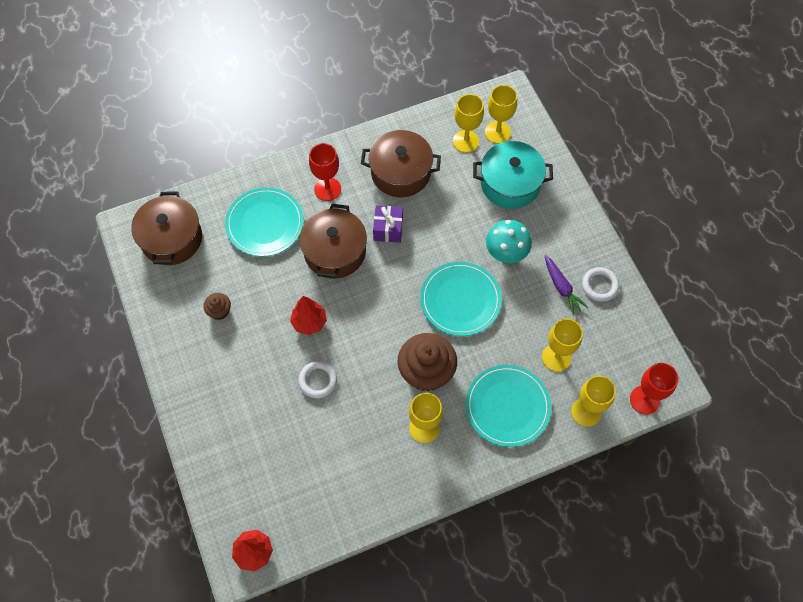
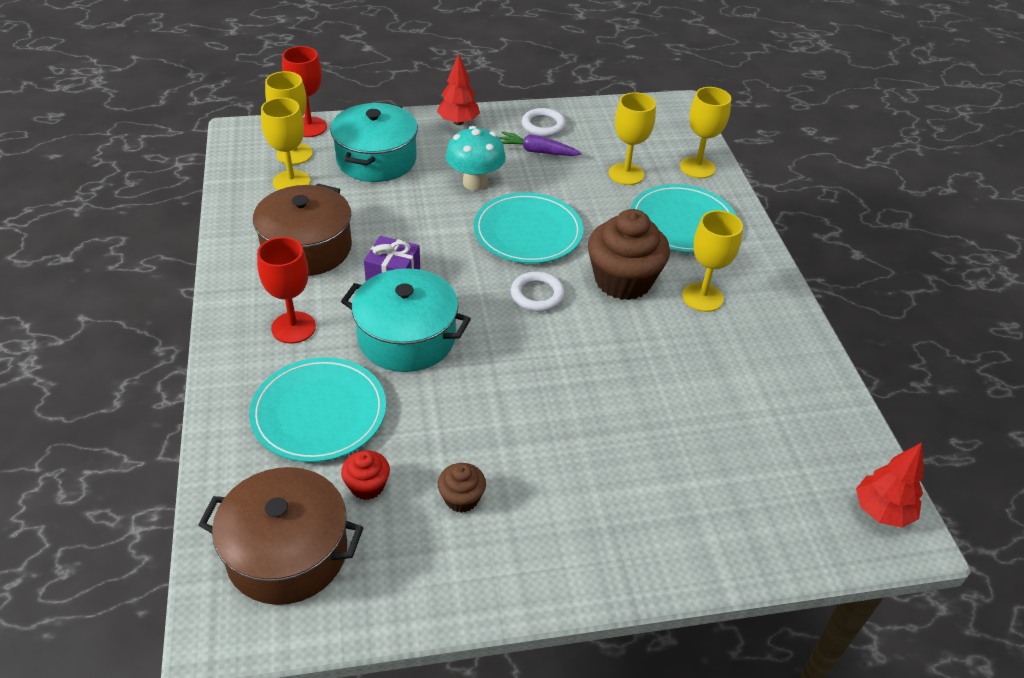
camera: 80 degrees left, 20 degrees down
red tree [290,296,327,335] -> red tree moved to [437,53,480,125]
white ring [298,361,337,398] -> white ring moved to [511,272,565,312]
brown pot [299,204,367,279] -> turquoise pot [341,268,471,372]
purple carrot [545,255,588,315] -> purple carrot turned 150 degrees counterclockwise [499,131,582,156]
red goblet [630,363,678,415] -> red goblet moved to [282,46,327,137]
none -> red cupcake [341,450,390,500]

